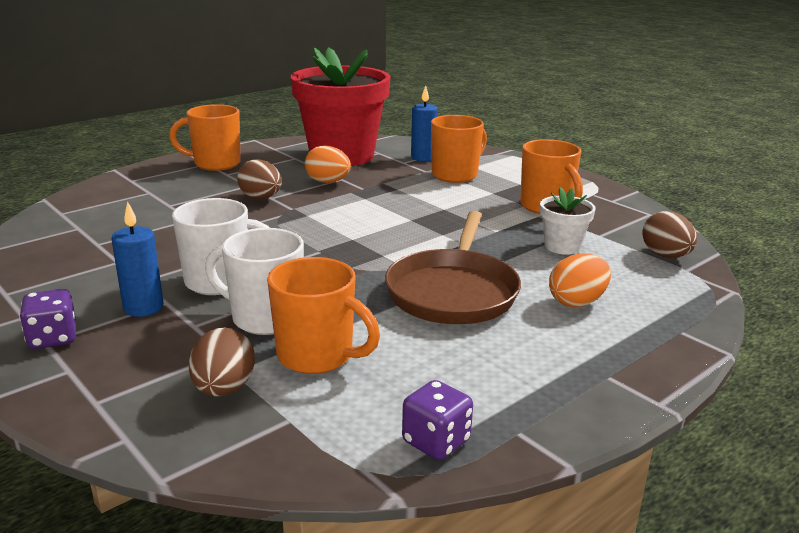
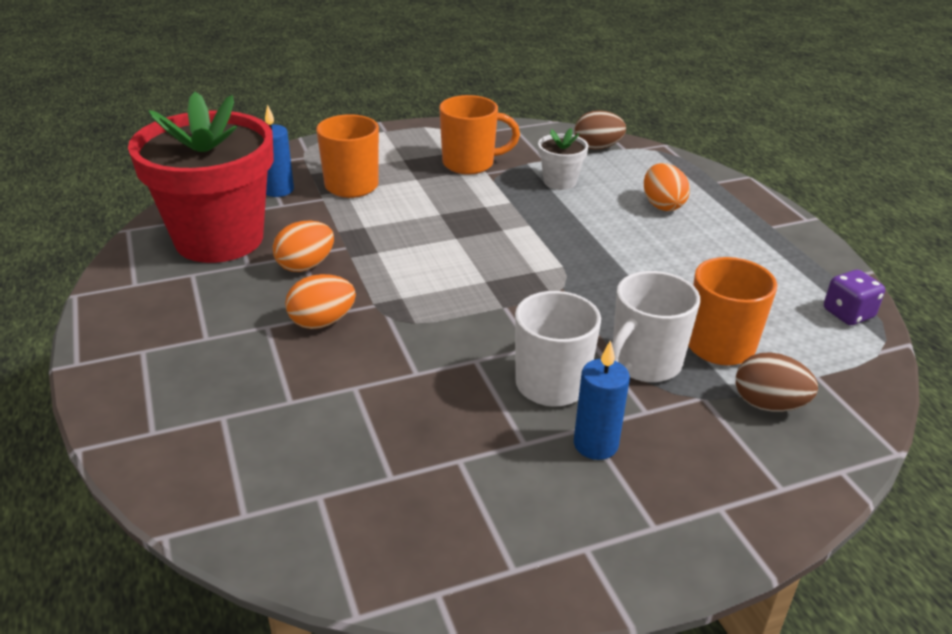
camera: 70 degrees left, 10 degrees up
purple dice [19,289,76,349] -> none
orange mug [169,104,241,171] -> none
brown egg [237,159,282,199] -> orange egg [285,274,356,329]
brown pan [385,211,521,324] -> none

